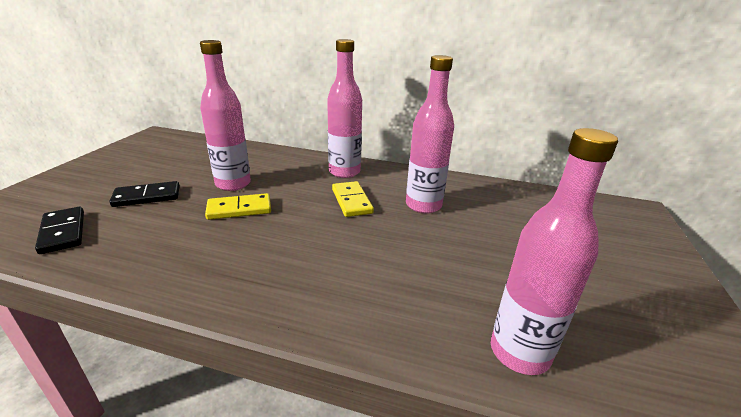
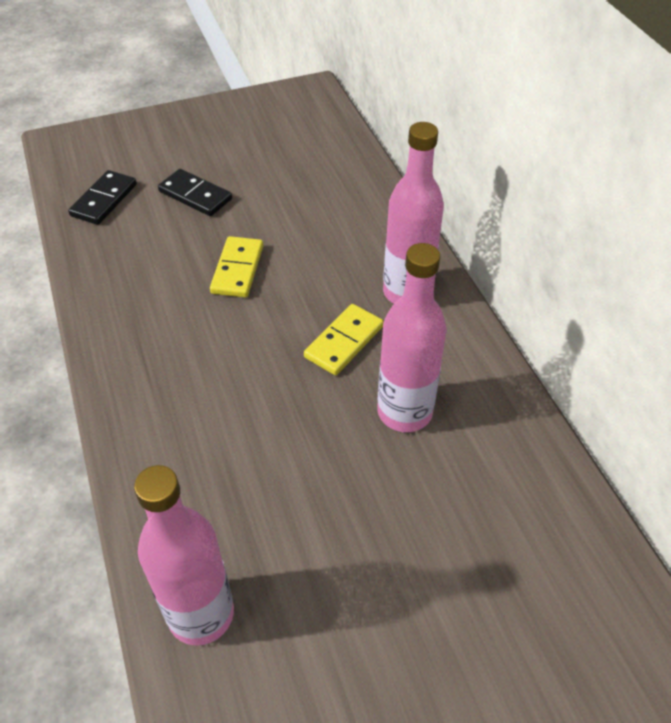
camera: 55 degrees right, 20 degrees up
pink bottle [200,40,251,191] -> none
yellow domino [205,193,271,220] -> yellow domino turned 60 degrees clockwise [210,236,263,298]

